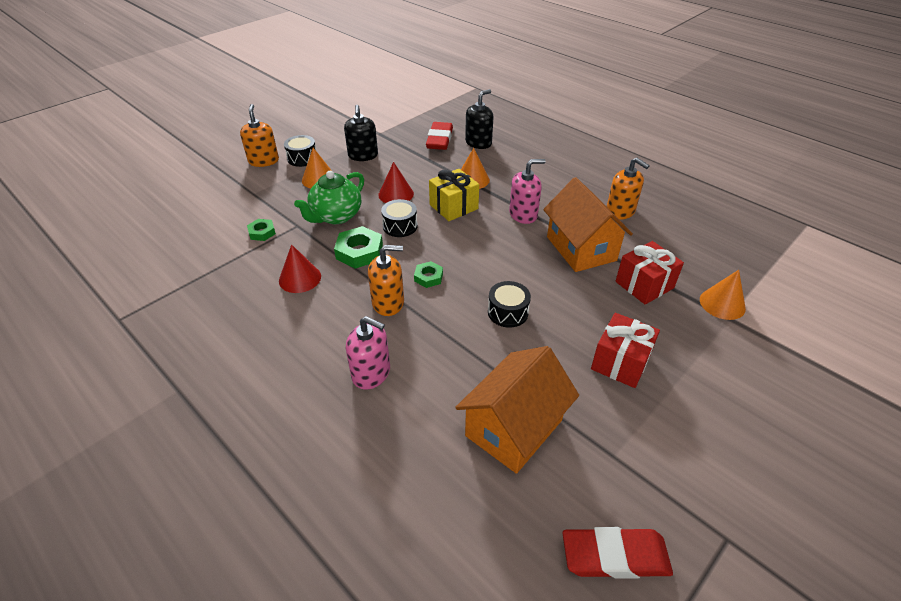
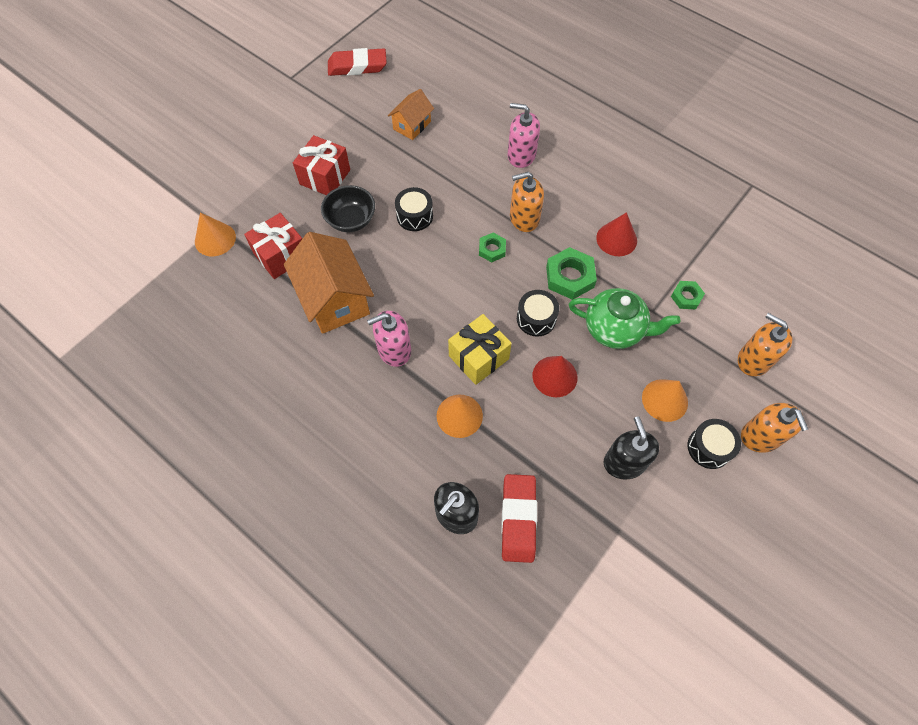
camera: 175 degrees right, 20 degrees up
green teapot [294,171,364,224] -> green teapot turned 75 degrees clockwise [569,288,680,349]
orange house [455,346,579,474] -> orange house [388,89,434,140], size x0.56
orange soap dispenser [606,157,650,220] -> orange soap dispenser moved to [738,313,792,376]
none -> black bowl [321,185,375,232]

